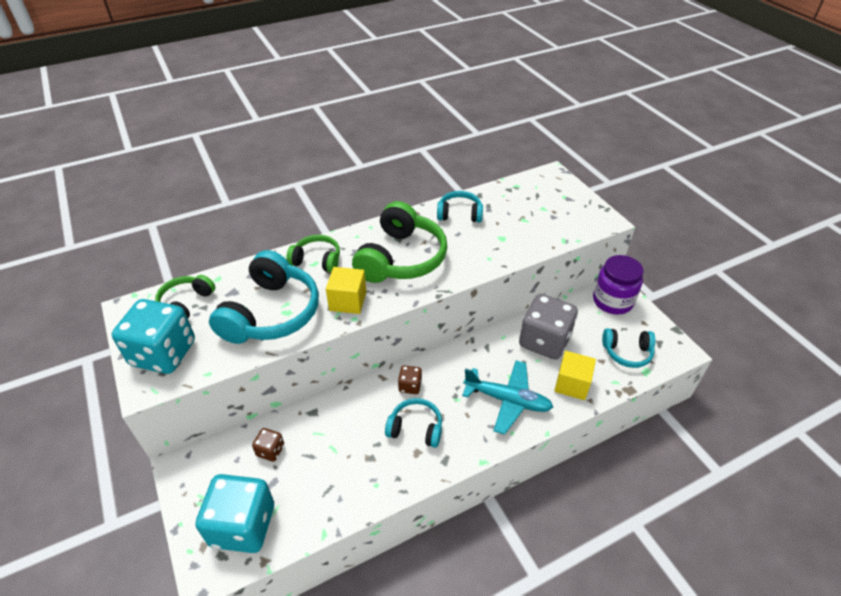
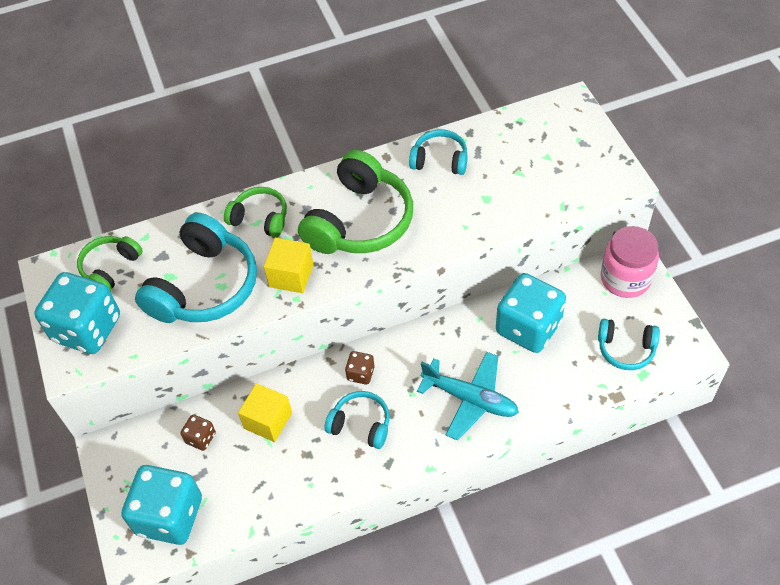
camera: 10 degrees right, 10 degrees up
grey dice [519,294,578,360] -> turquoise dice [496,273,566,353]
yellow cube [554,351,596,400] -> yellow cube moved to [238,383,292,442]
purple jar [593,255,644,315] -> pink jar [601,226,659,298]

